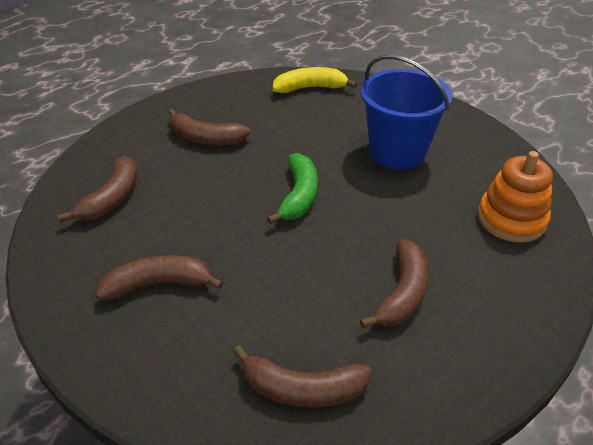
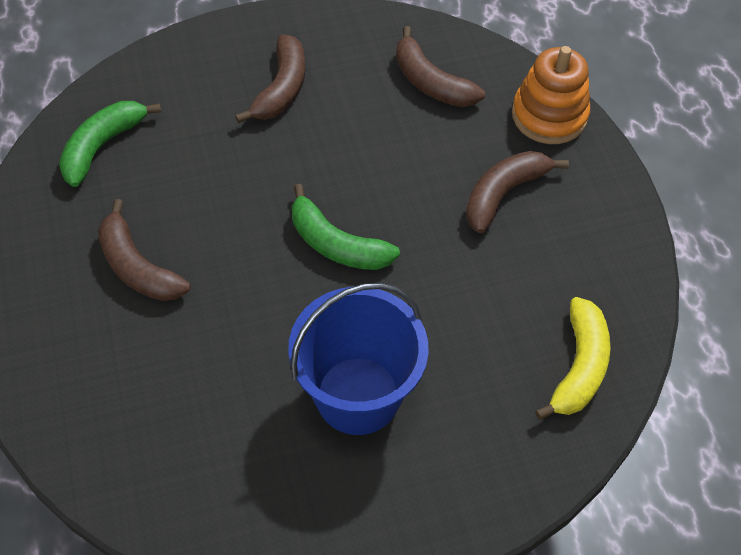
camera: 115 degrees right, 15 degrees up
brown banana [233,345,371,407] -> green banana [59,101,161,187]
orange stacking toy [478,151,553,242] -> orange stacking toy moved to [512,46,590,144]

